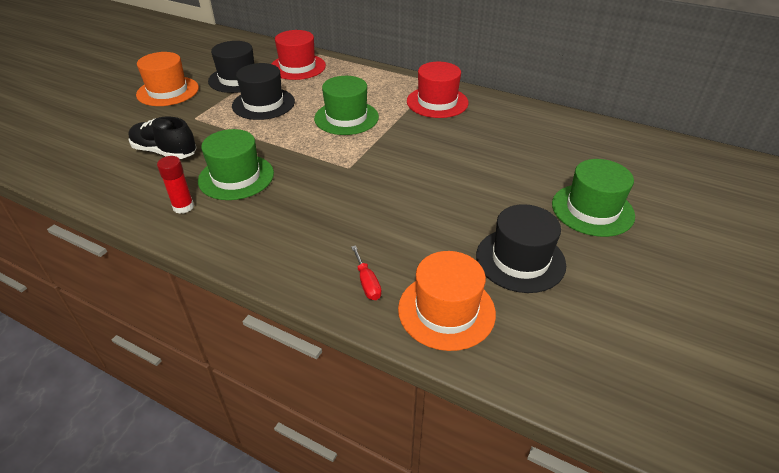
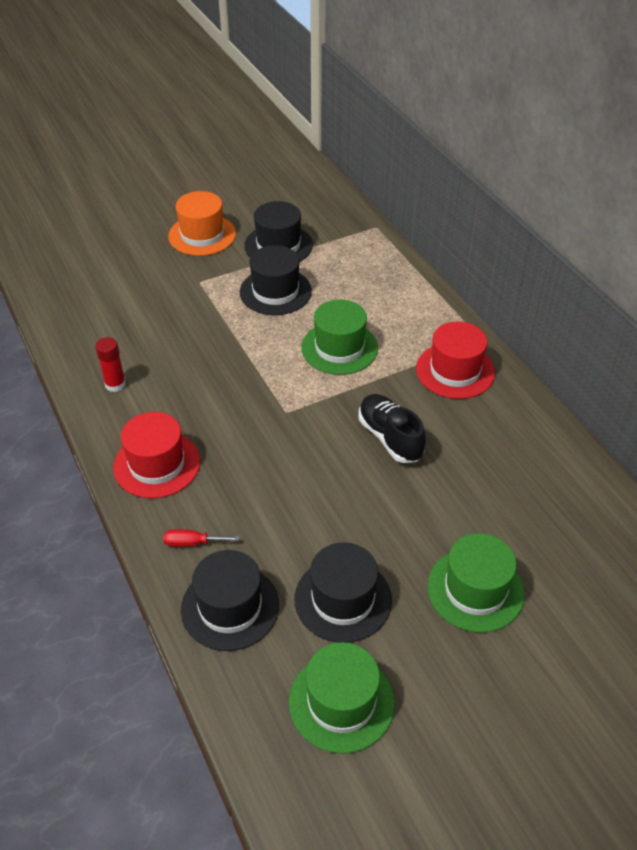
camera: 35 degrees right, 5 degrees up
black shoe [129,116,197,159] -> black shoe moved to [358,394,426,463]
green hat [198,129,274,200] -> green hat moved to [289,642,395,754]
red hat [271,30,326,80] -> red hat moved to [113,412,200,498]
red screwdriver [351,245,381,300] -> red screwdriver turned 75 degrees clockwise [163,529,240,547]
orange hat [398,251,496,351] -> black hat [181,550,279,651]

